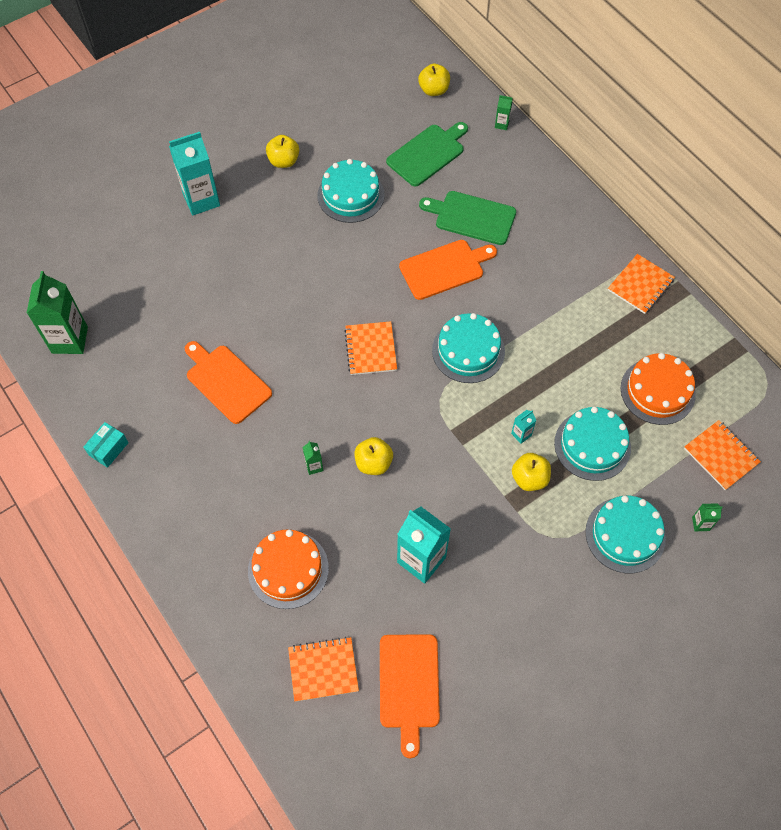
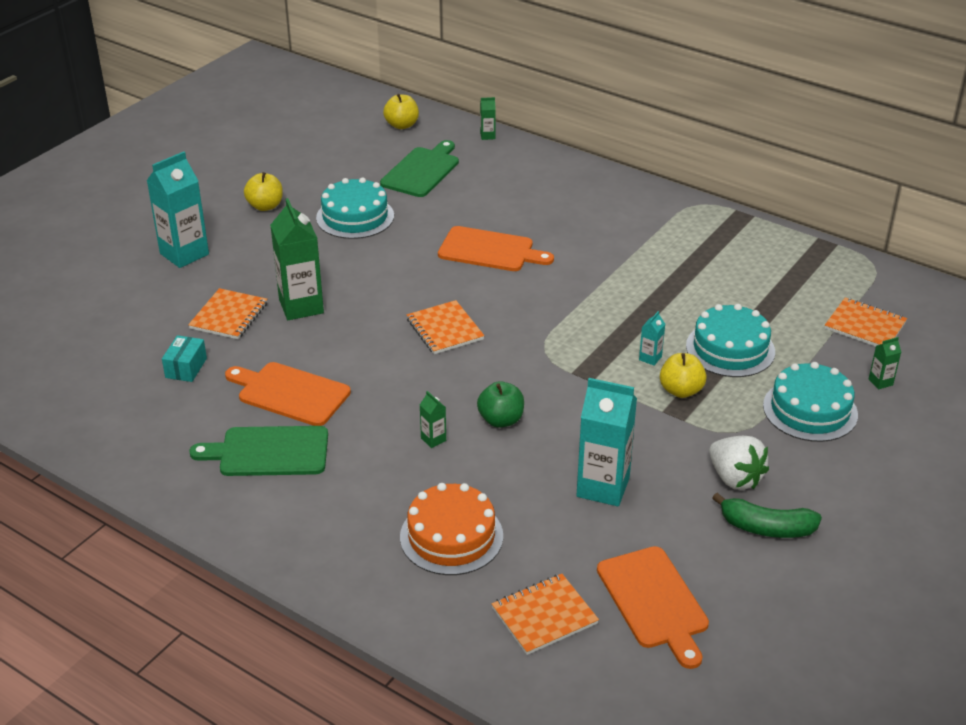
camera: 20 degrees left, 25 degrees down
green carton [27,271,88,354] -> green carton moved to [270,198,324,320]
turquoise box [83,422,129,468] -> turquoise box moved to [162,335,207,382]
yellow apple [354,437,393,475] -> green apple [477,381,524,428]
orange cutting board [399,240,497,300] -> orange cutting board turned 60 degrees clockwise [438,226,554,271]
green cutting board [419,191,516,245] -> green cutting board moved to [189,426,328,476]
turquoise cake [432,313,505,383] -> none
orange notebook [608,254,675,314] -> orange notebook moved to [188,288,267,339]
orange cake [621,353,696,425] -> none
none -> white strawberry [709,436,769,490]
none -> green banana [713,493,822,538]

